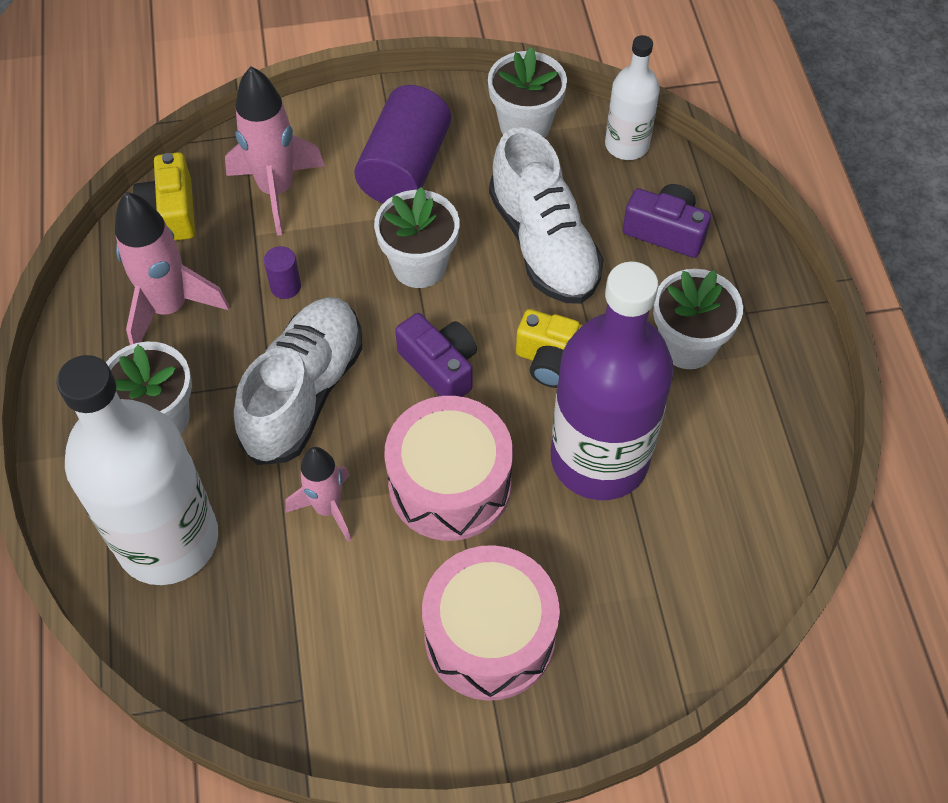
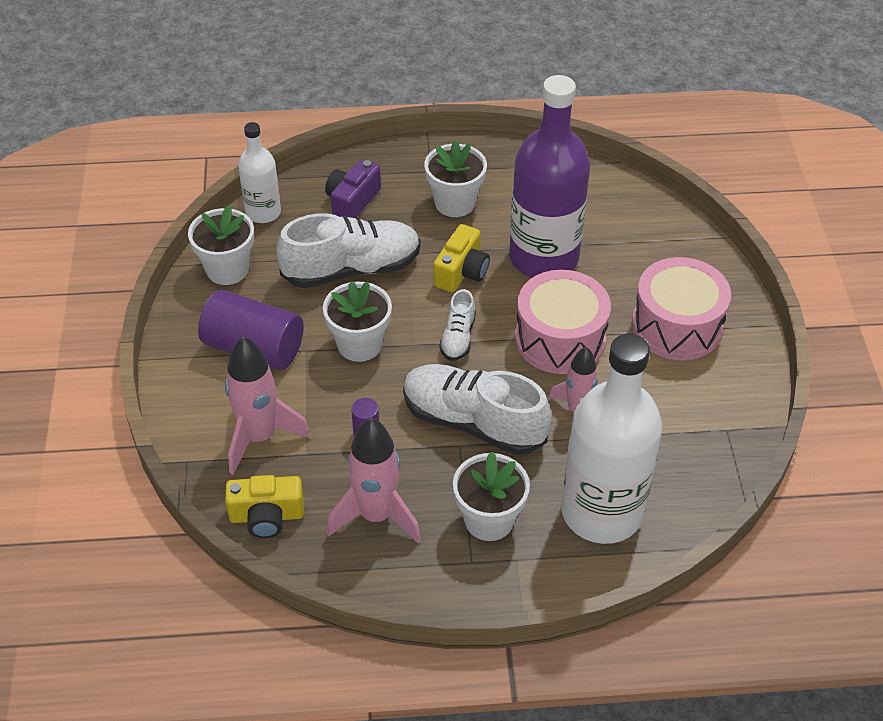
camera: 85 degrees left, 10 degrees down
purple camera [395,313,477,397] -> white shoe [439,289,476,361]

